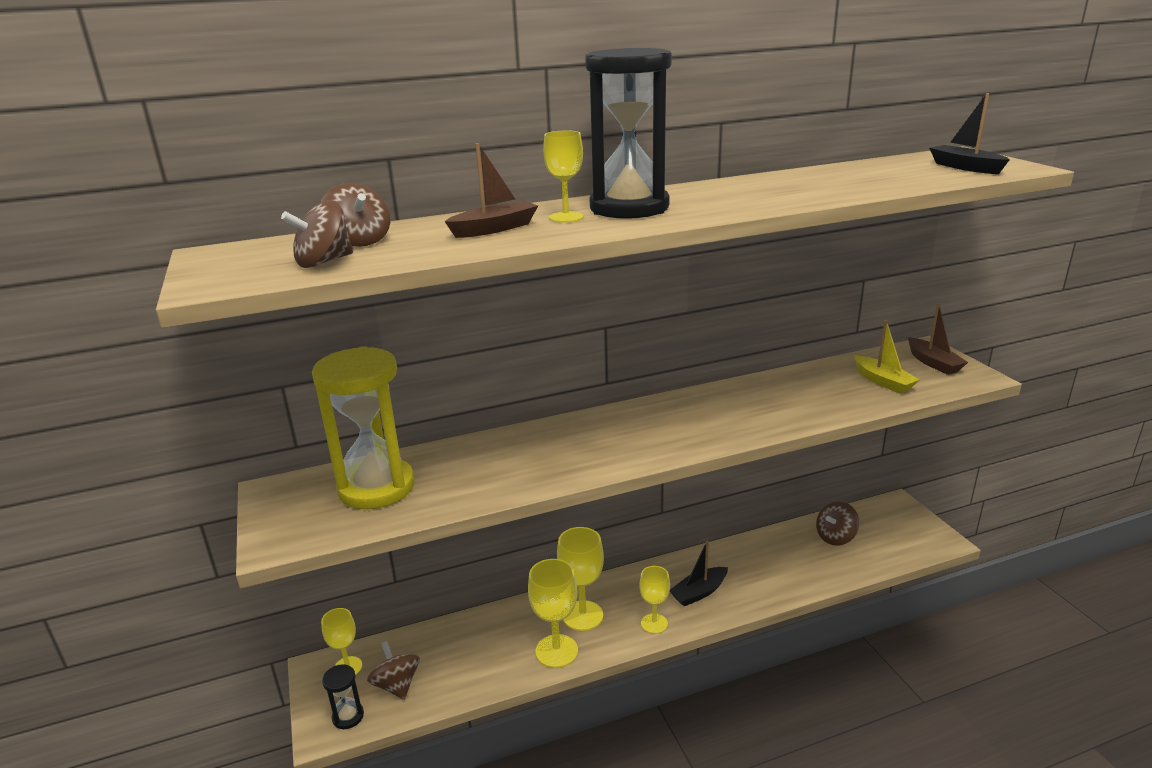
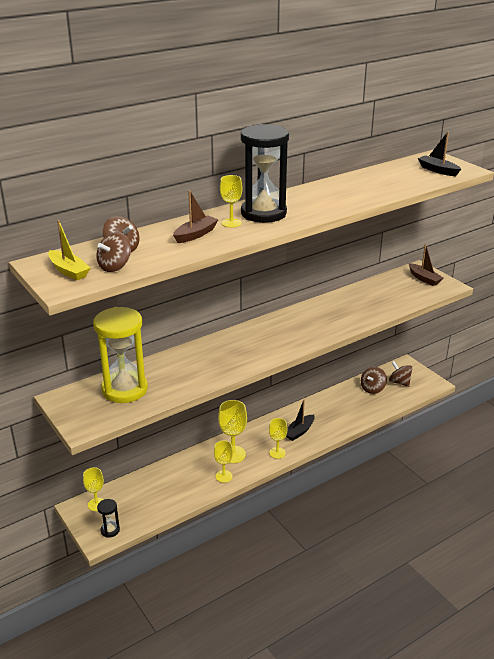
camera: 15 degrees left, 5 degrees up
brown spinning top [367,641,420,700] -> brown spinning top moved to [389,361,412,387]
yellow goblet [528,559,578,668] -> yellow goblet [214,440,233,483], size x0.65
yellow boat [854,320,920,394] -> yellow boat moved to [48,220,90,280]

